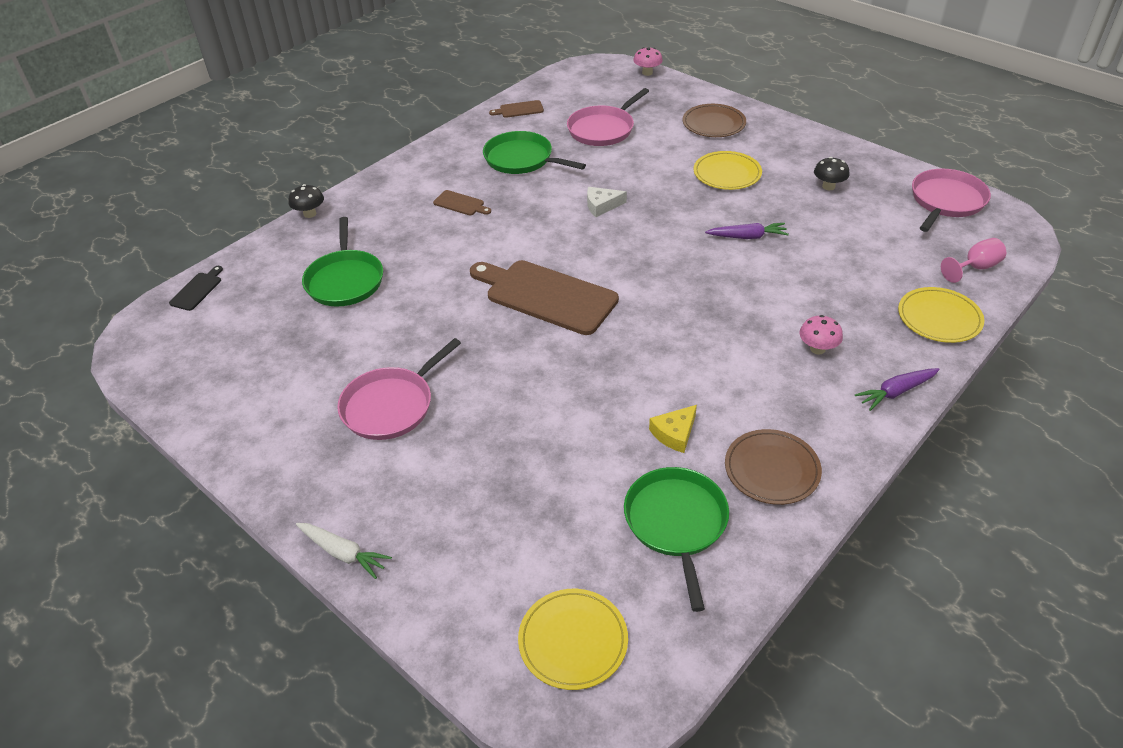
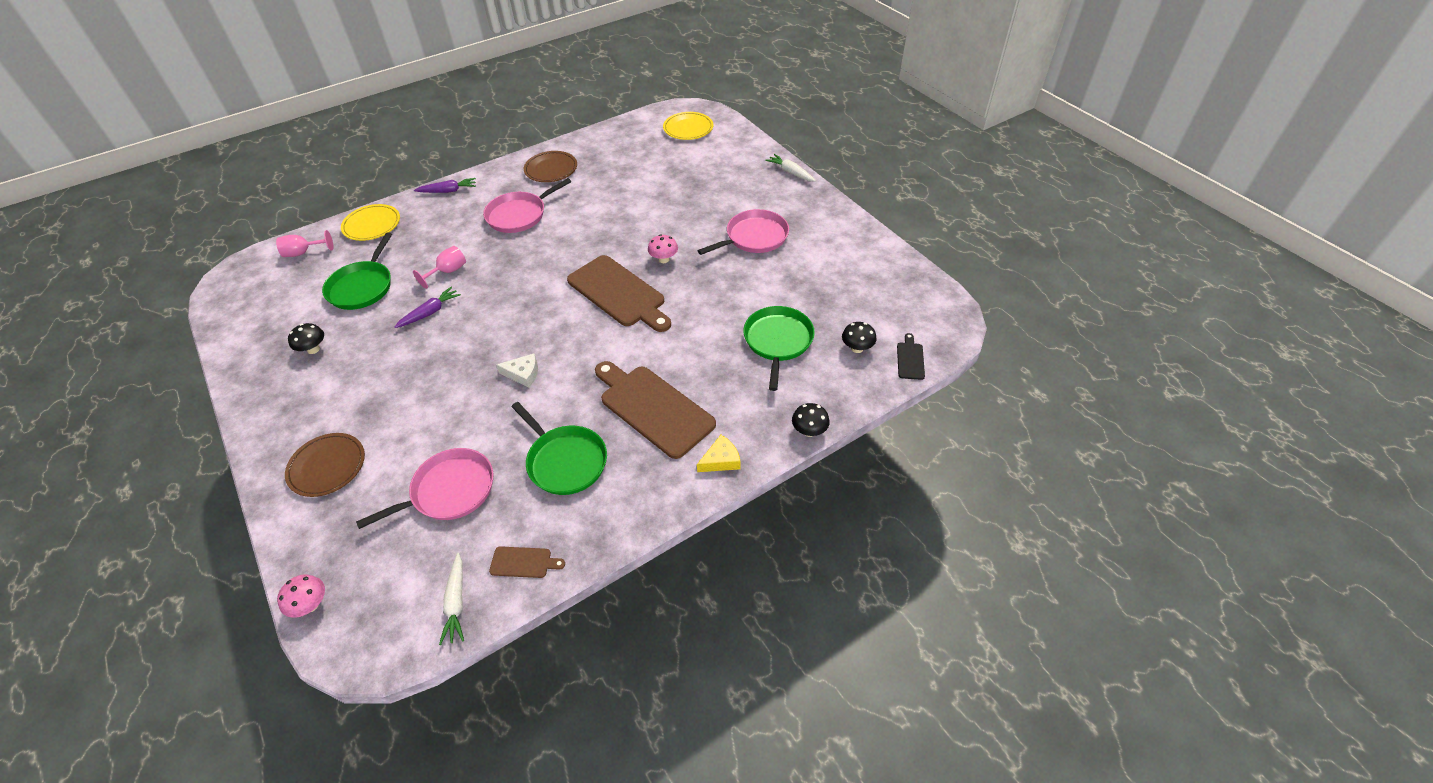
camera: 165 degrees left, 5 degrees up
black cutting board [169,266,223,311] -> black cutting board turned 150 degrees clockwise [897,333,925,380]
brown cutting board [433,190,491,215] -> brown cutting board [595,361,716,459], size x2.29
green pan [624,467,729,612] -> green pan moved to [322,232,392,310]
yellow cheese [649,405,697,453] -> yellow cheese moved to [697,435,741,472]
yellow plate [694,151,762,190] -> none
purple carrot [705,223,789,239] -> purple carrot turned 120 degrees clockwise [394,287,461,328]
pink mushroom [800,315,843,355] -> pink mushroom moved to [648,234,678,263]
pink pan [912,169,991,232] -> pink pan moved to [483,178,571,233]
none -> pink goblet [413,246,466,289]
none -> white carrot [439,553,464,645]
none -> black mushroom [842,322,877,353]

